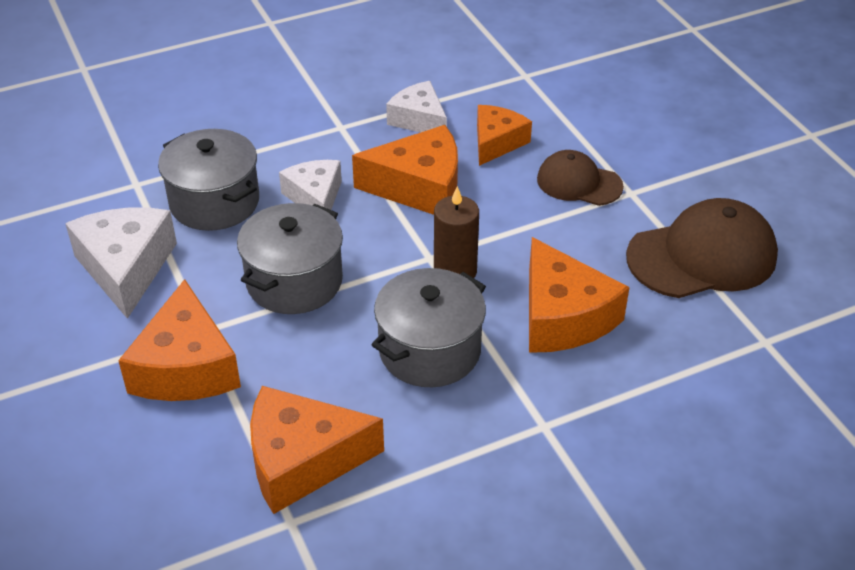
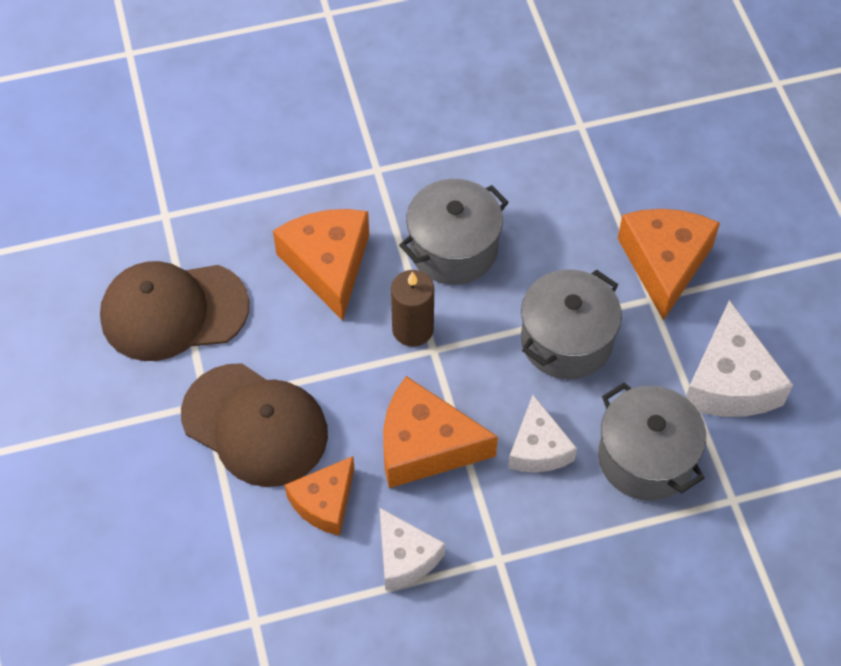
camera: 170 degrees left, 15 degrees up
orange cheese [250,386,384,514] -> none
brown cap [537,150,624,206] -> brown cap [181,363,328,487], size x1.66

